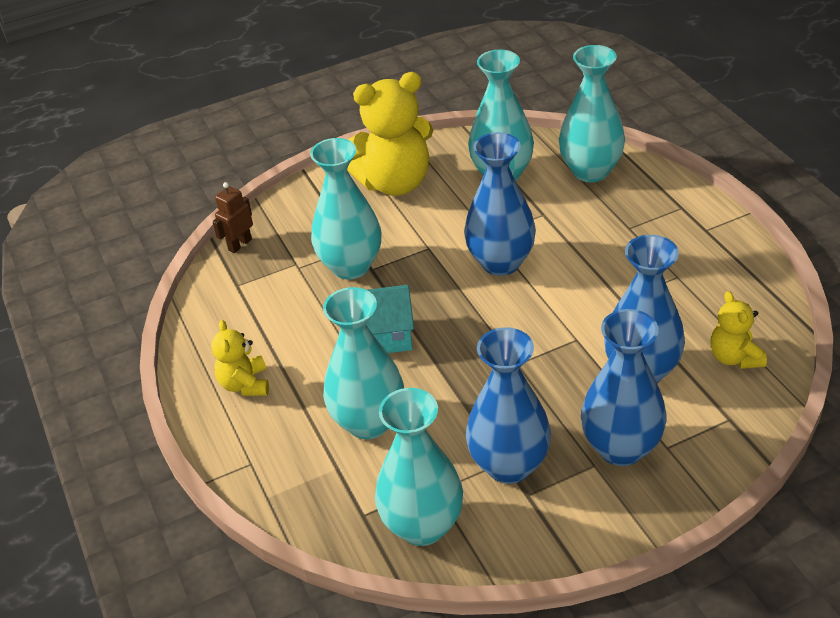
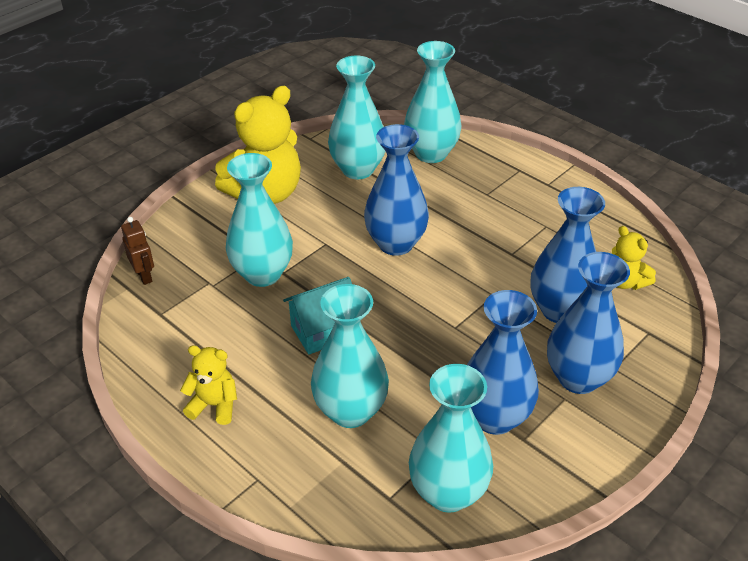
camera: 25 degrees left, 0 degrees up
yellow teddy bear [211,320,269,396] -> yellow teddy bear turned 135 degrees clockwise [180,345,237,425]
brown robot [212,182,253,253] -> brown robot turned 135 degrees clockwise [121,217,154,285]

